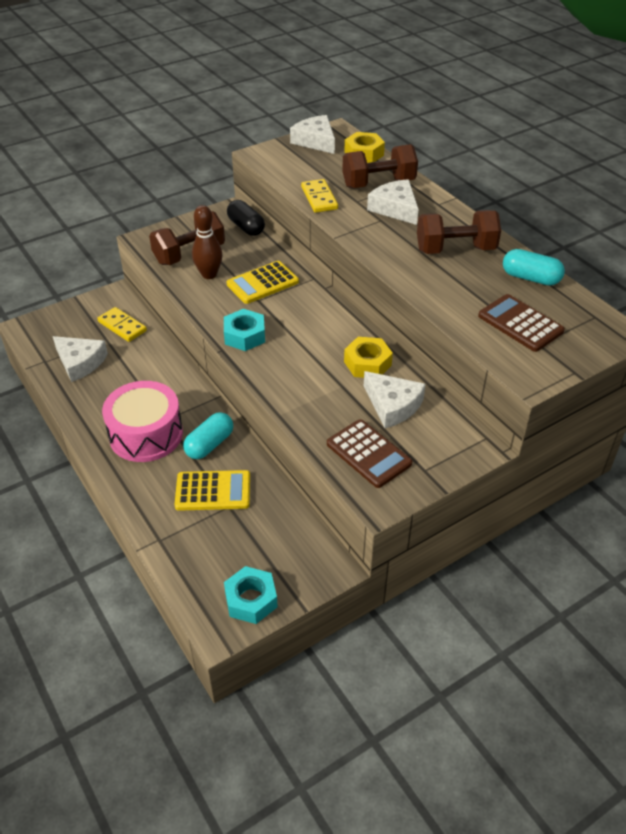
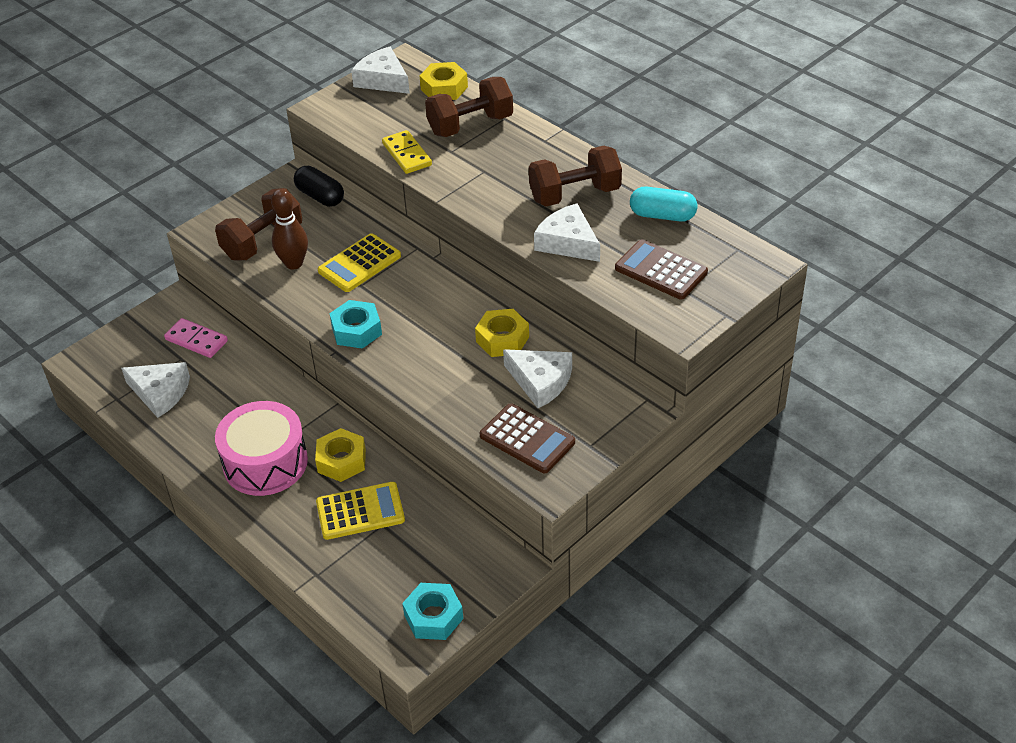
camera: 10 degrees left, 0 degrees up
yellow domino [97,307,147,342] -> pink domino [164,318,228,358]
turquoise capsule [183,412,233,459] -> yellow nut [315,428,366,482]
white cheese [367,179,418,225] -> white cheese moved to [534,204,600,262]

